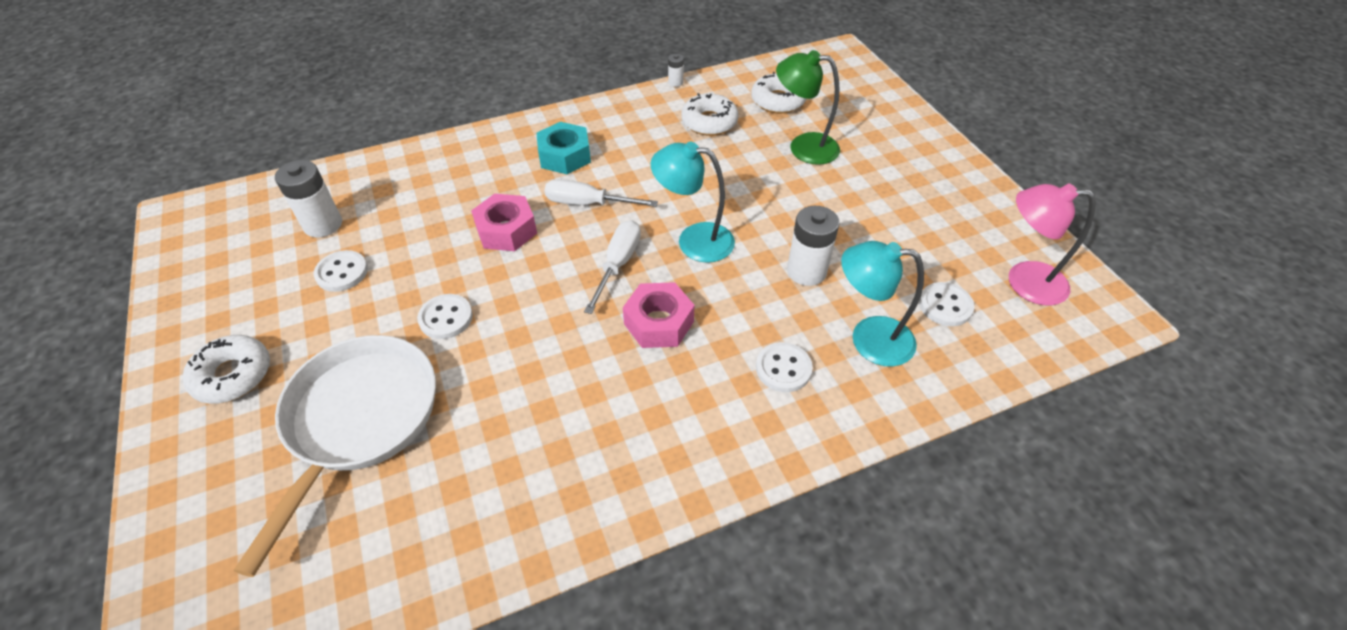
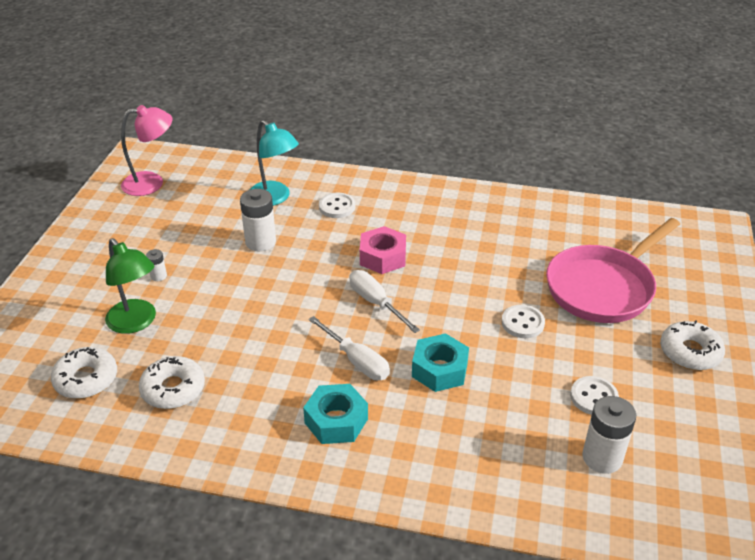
camera: 145 degrees left, 10 degrees down
white pan [233,335,436,577] -> pink pan [546,218,680,323]
pink nut [471,194,537,251] -> turquoise nut [412,333,469,392]
white screwdriver [584,220,641,314] -> white screwdriver turned 90 degrees clockwise [349,270,420,333]
turquoise lamp [651,142,735,263] -> none
white battery [668,54,684,87] -> white battery moved to [146,249,167,281]
white button [919,282,974,326] -> none
pink lamp [1009,183,1096,306] -> pink lamp turned 60 degrees counterclockwise [121,105,172,196]

